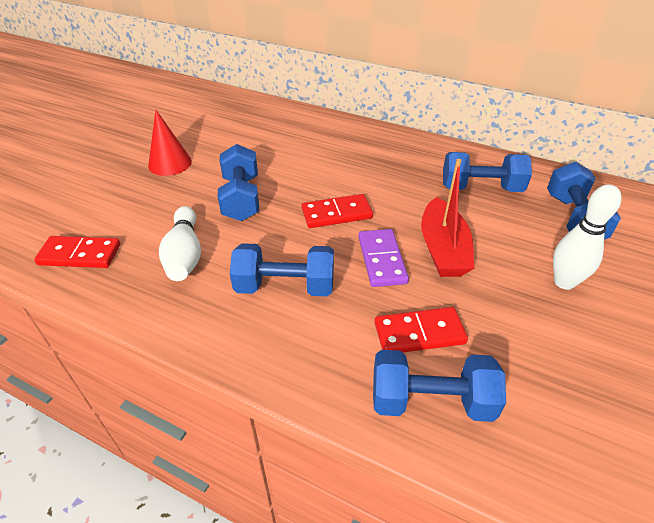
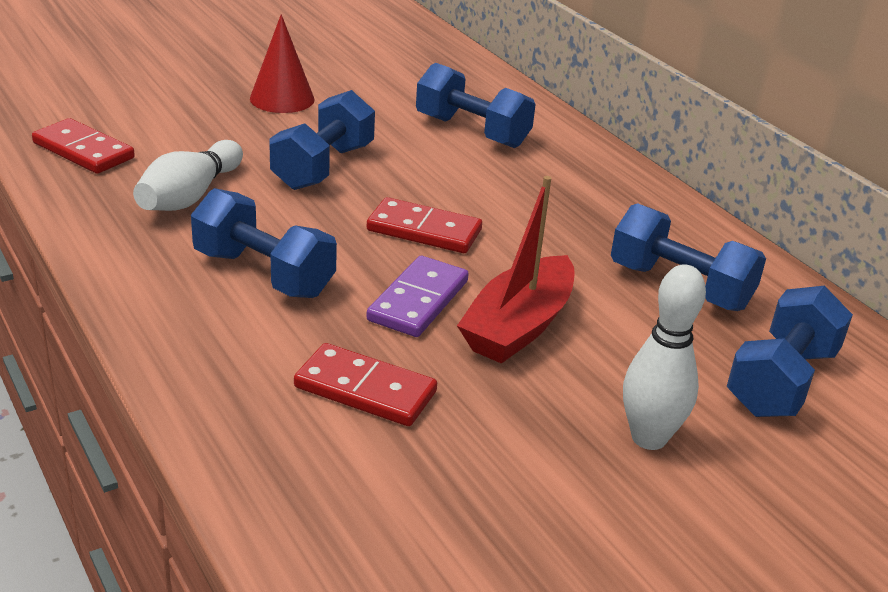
camera: 30 degrees right, 10 degrees down
blue dumbbell [373,350,506,422] -> blue dumbbell moved to [416,63,536,148]

